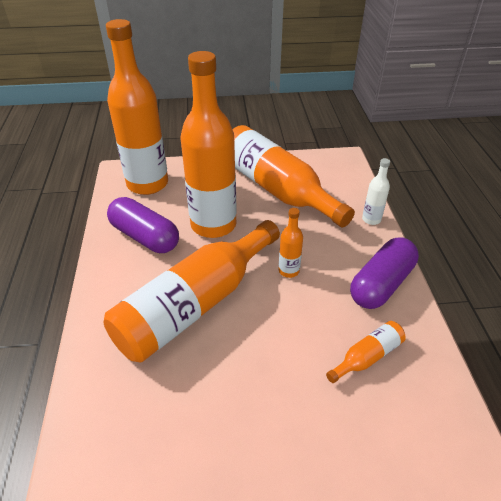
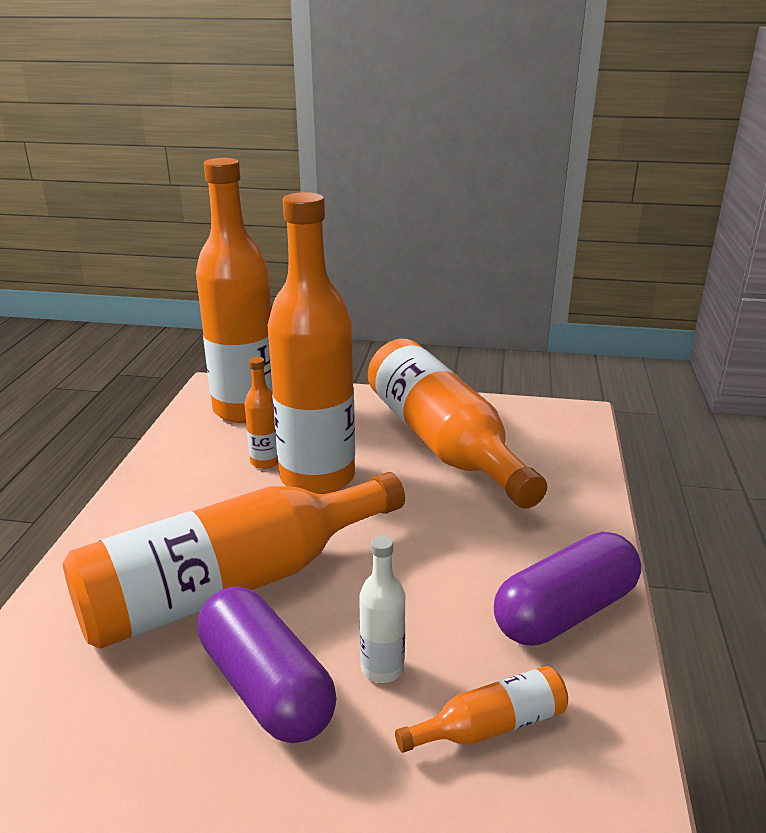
camera: 15 degrees right, 15 degrees down
purple capsule [107,197,179,253] -> purple capsule moved to [198,587,336,743]
orange bottle [279,208,303,278] -> orange bottle moved to [244,357,278,469]
white bottle [362,158,390,225] -> white bottle moved to [359,535,405,683]

